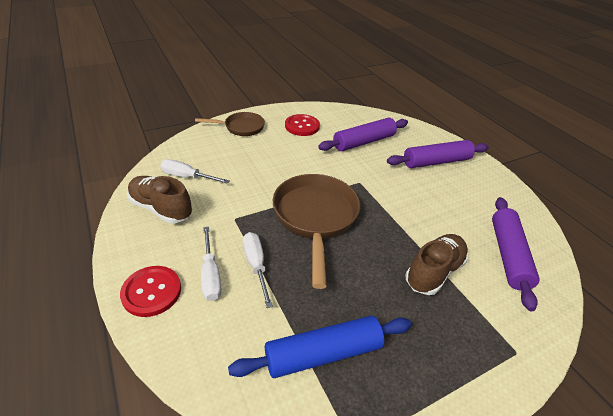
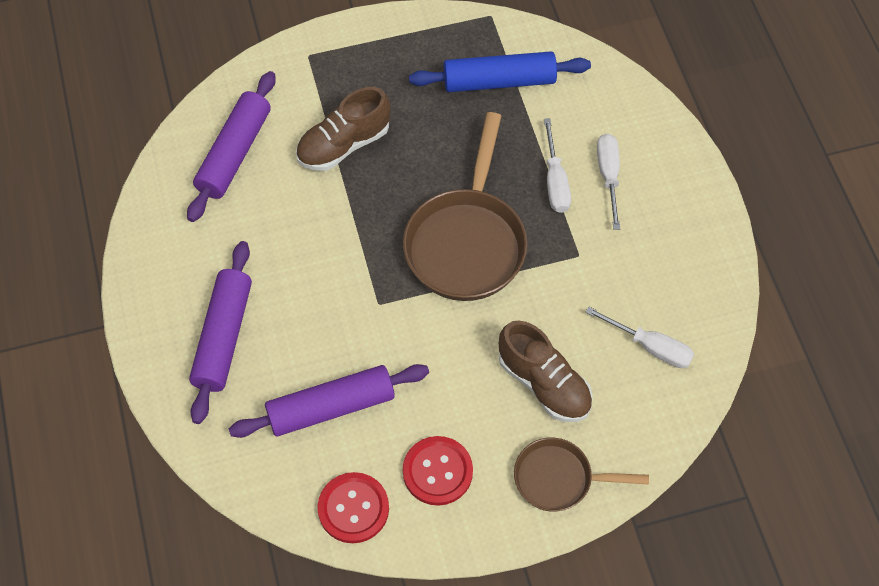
camera: 165 degrees left, 20 degrees up
red button [120,266,181,317] -> red button moved to [317,472,389,543]
brown shoe [127,176,192,223] -> brown shoe moved to [499,321,593,422]
purple rolling pin [387,140,489,168] -> purple rolling pin turned 75 degrees counterclockwise [189,241,252,424]

